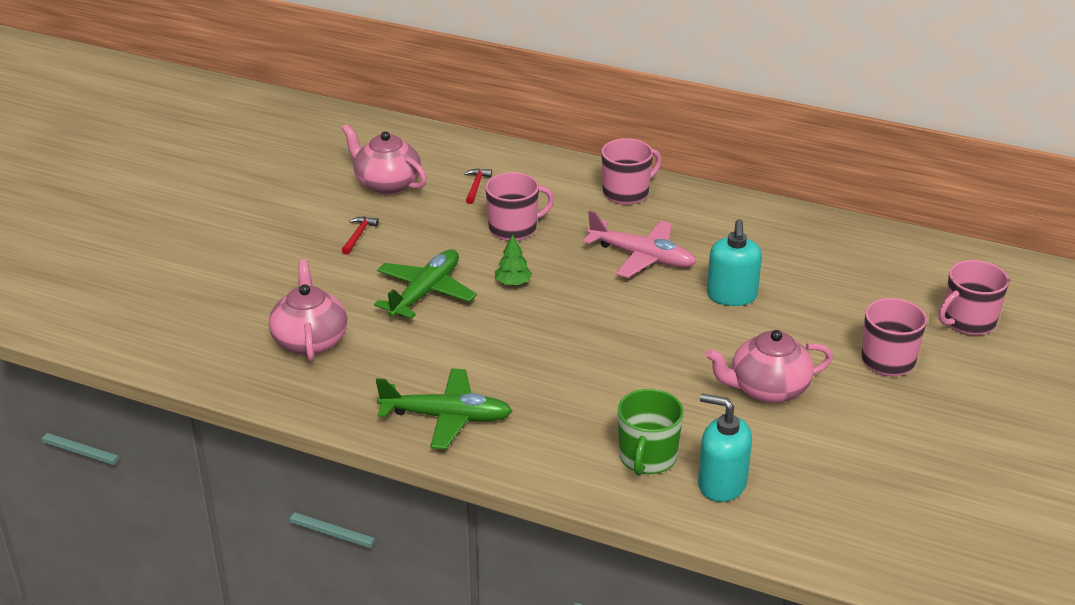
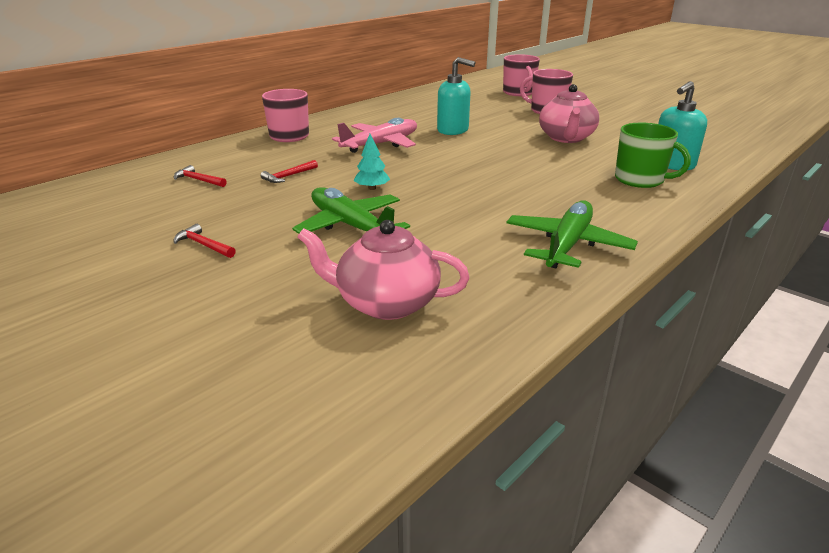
camera: 70 degrees left, 5 degrees down
pink teapot [342,124,427,195] -> none
pink mug [485,172,554,241] -> red hammer [261,160,318,183]
green tree [495,235,532,285] -> turquoise tree [353,134,390,190]

